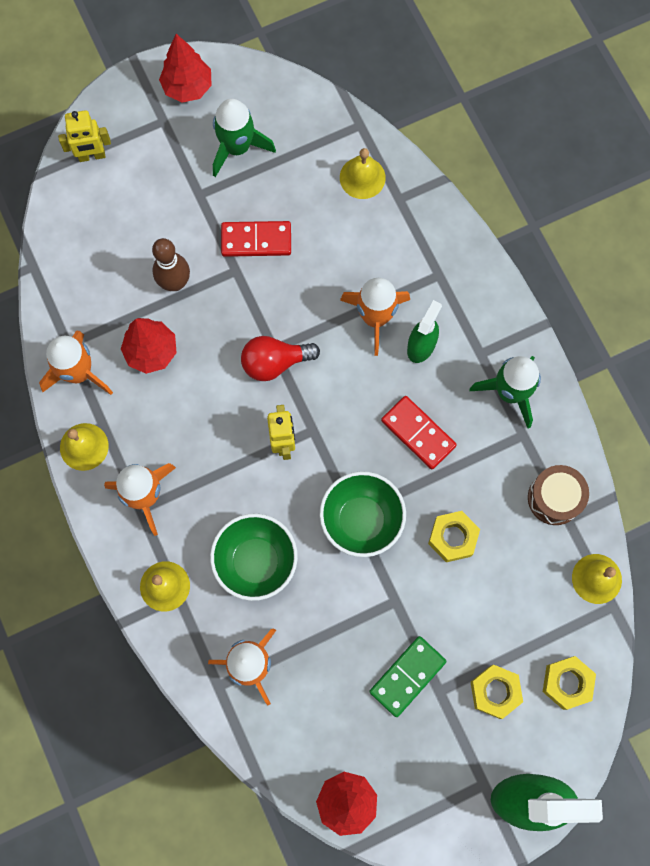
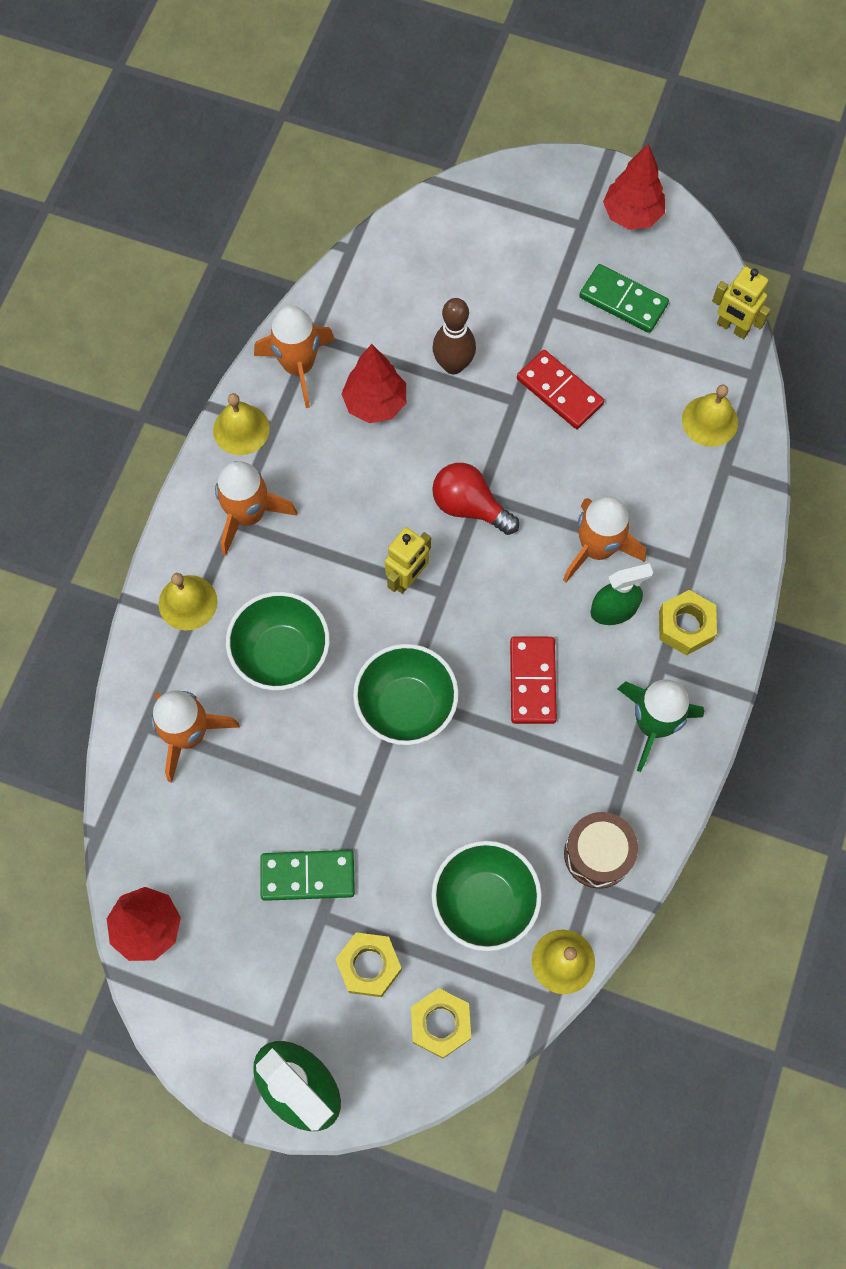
camera: 45 degrees right, 5 degrees down
yellow robot [58,110,111,162] -> yellow robot moved to [712,267,771,339]
green rocket [213,99,276,177] -> green domino [579,264,669,333]
yellow nut [428,511,480,562] -> yellow nut moved to [659,590,717,655]
none -> green bowl [431,841,542,951]

